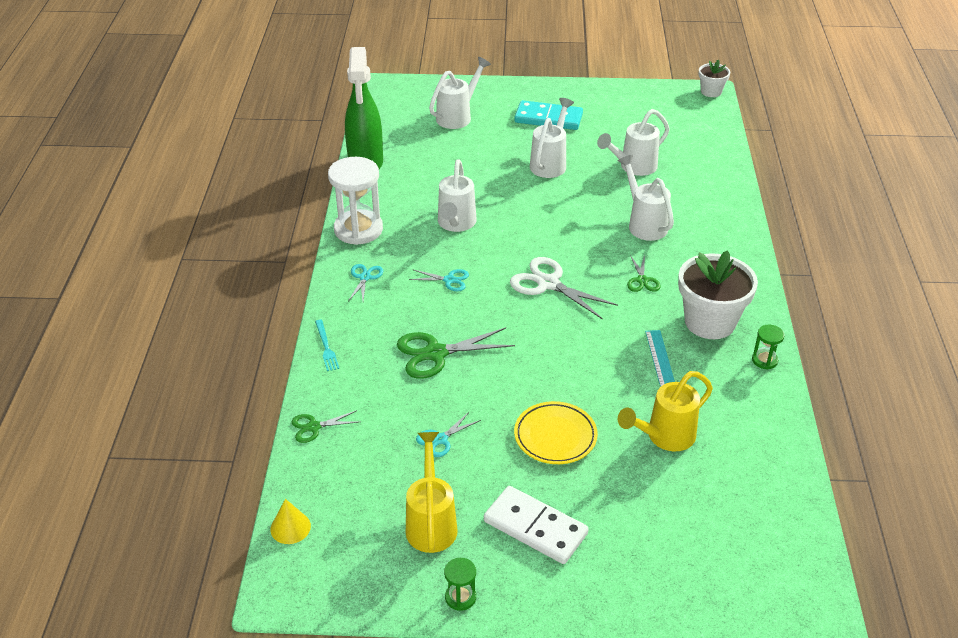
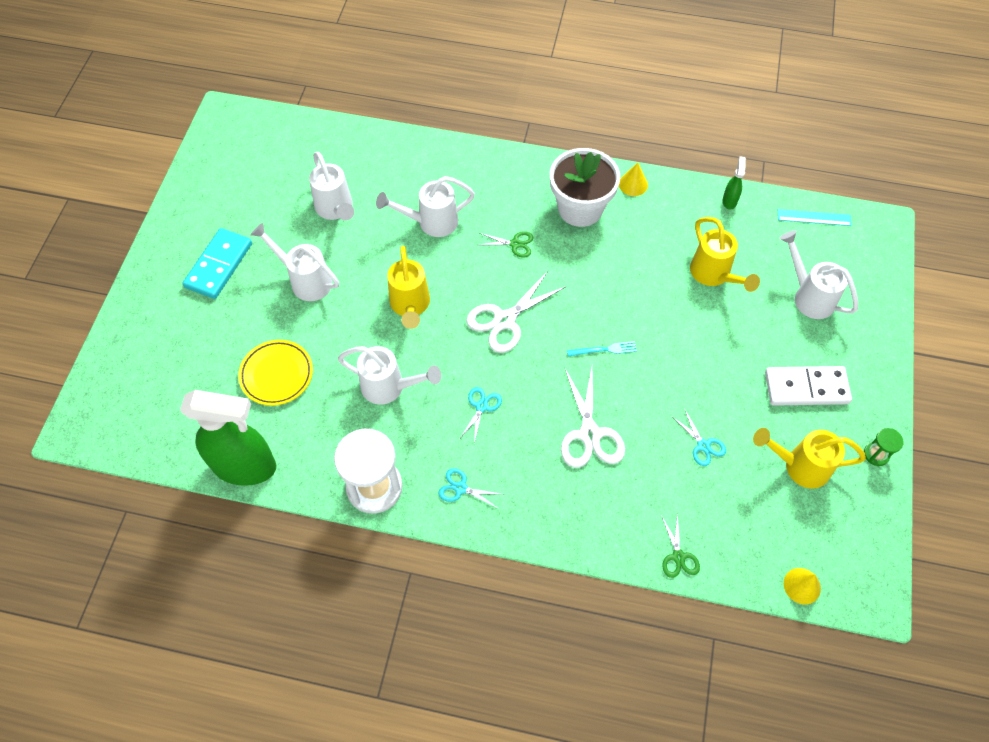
camera: 80 degrees left, 20 degrees up
turquoise fork [315,320,339,371] -> turquoise fork moved to [567,341,637,356]
green scissors [397,327,515,379] -> white scissors [561,367,625,468]
white watering can [429,57,491,129] -> white watering can moved to [779,230,858,319]
white domino [484,486,589,564] -> white domino turned 45 degrees clockwise [765,366,852,406]
yellow plate [514,401,598,464] -> yellow plate moved to [238,340,313,406]
turquoise ruler [645,330,675,387] -> turquoise ruler moved to [778,209,851,226]
white flower pot [699,59,730,97] -> none
green hourglass [752,325,785,369] -> yellow cone [619,162,648,196]
none -> yellow watering can [387,246,430,329]
none -> green spray bottle [723,156,746,210]

